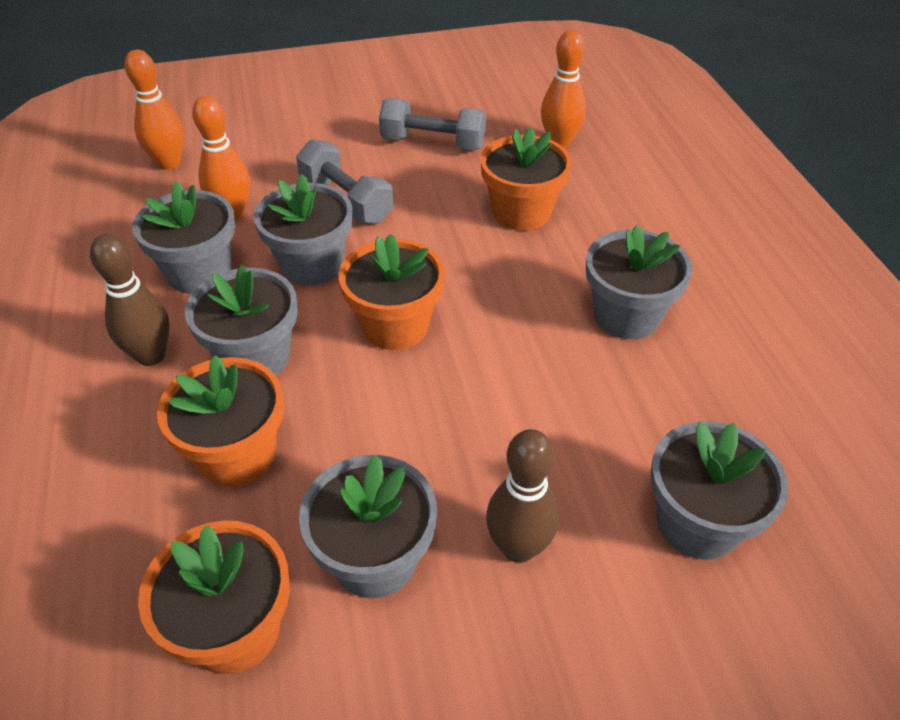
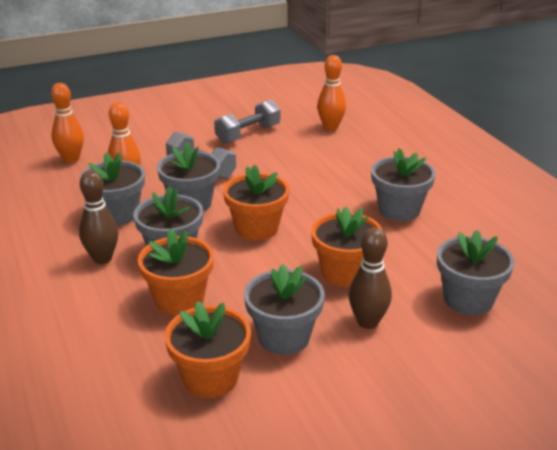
camera: 10 degrees left, 15 degrees down
grey dumbbell [379,98,486,150] -> grey dumbbell turned 45 degrees counterclockwise [214,100,280,144]
orange flower pot [481,127,572,231] -> orange flower pot moved to [311,206,383,287]

